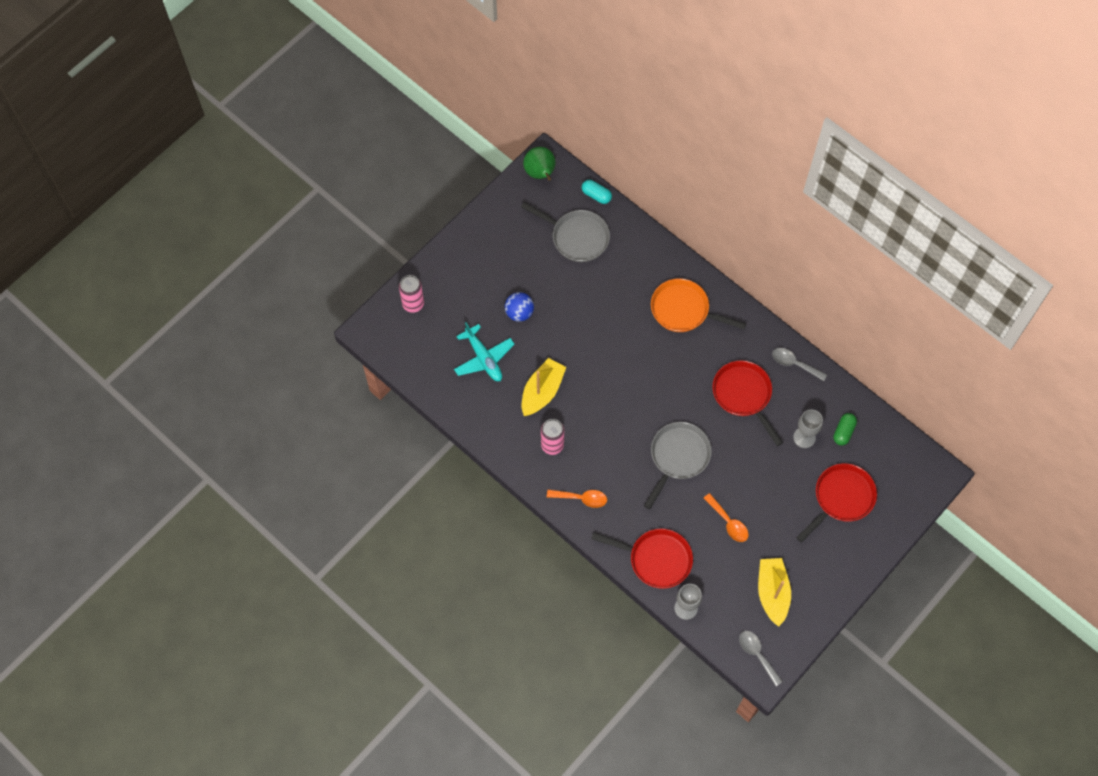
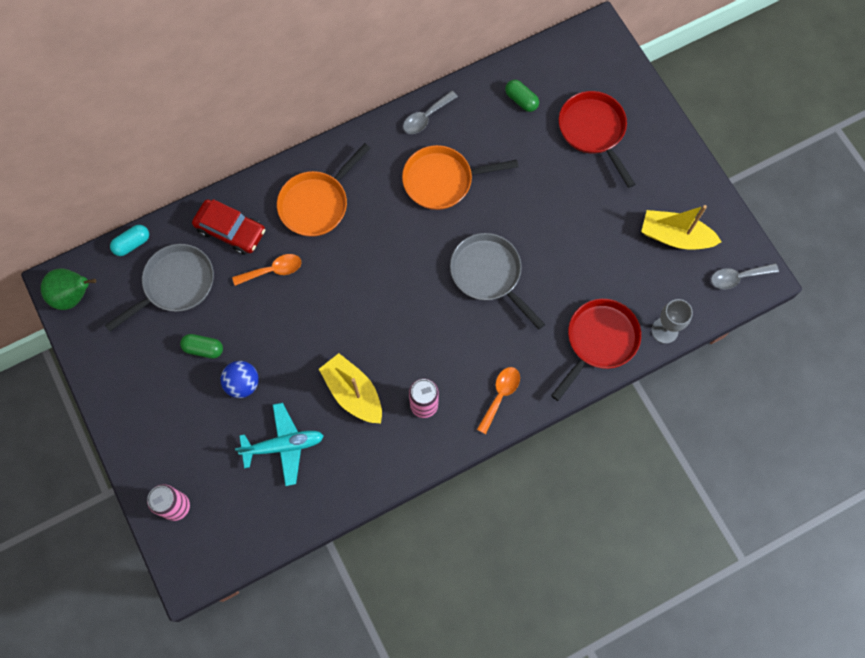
camera: 70 degrees left, 5 degrees up
orange spoon [704,493,749,542] -> orange spoon moved to [232,254,301,286]
red pan [712,360,783,446] -> orange pan [402,145,518,210]
grey goblet [793,409,823,448] -> none
none -> green capsule [180,334,223,359]
none -> red car [192,199,265,255]

